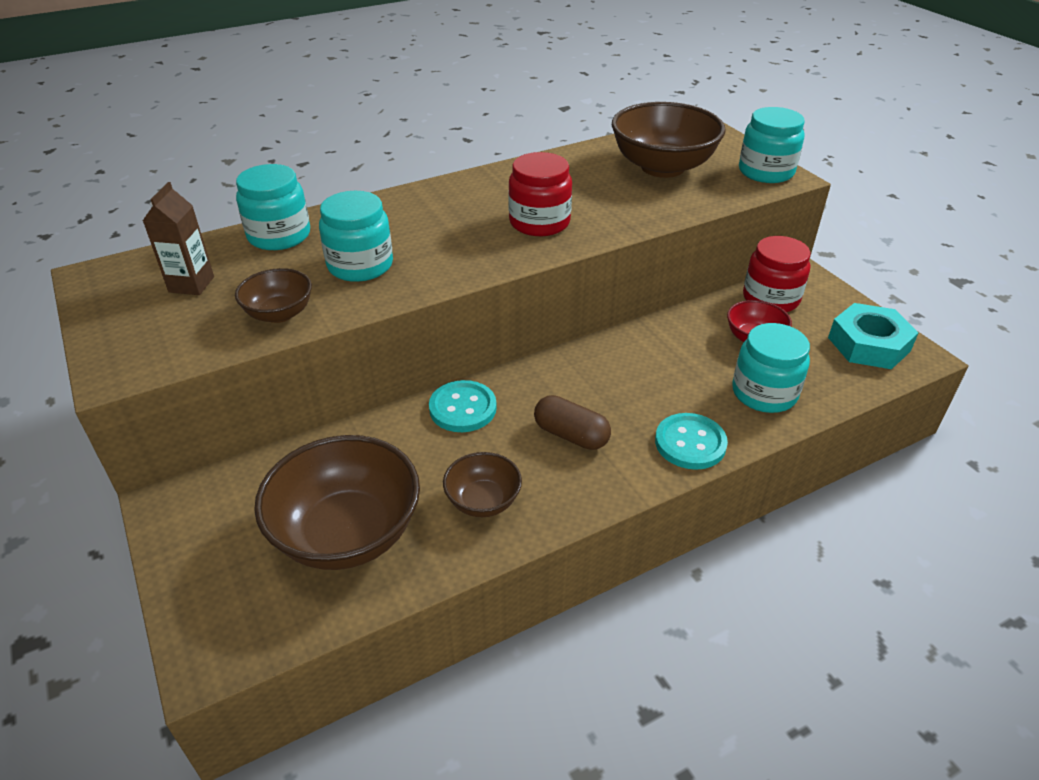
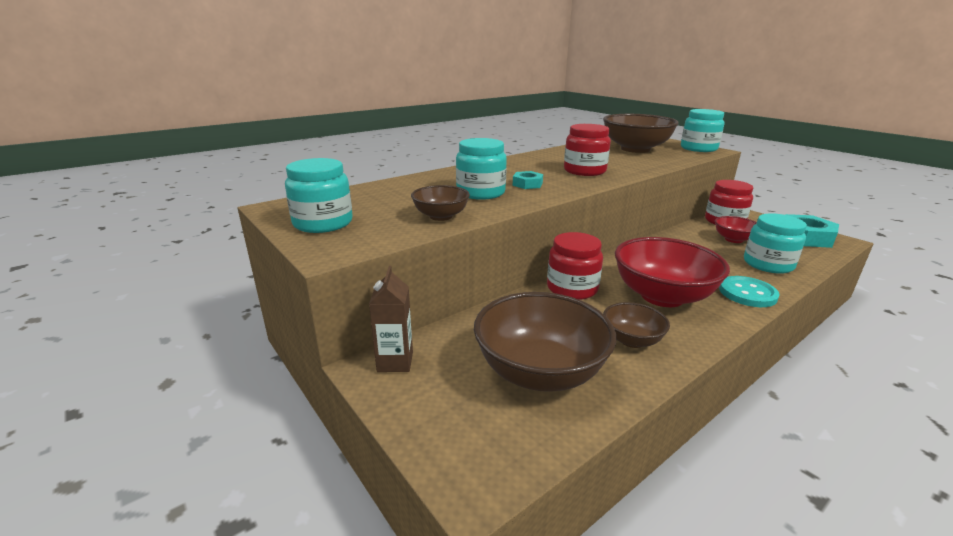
camera: 10 degrees left, 15 degrees down
brown carton [143,182,214,295] -> brown carton moved to [369,266,413,372]
turquoise jar [236,164,310,250] -> turquoise jar moved to [285,158,353,233]
turquoise button [429,380,497,432] -> red jar [547,232,603,300]
brown capsule [534,395,611,450] -> red bowl [615,237,730,307]
none -> turquoise nut [513,171,543,189]

